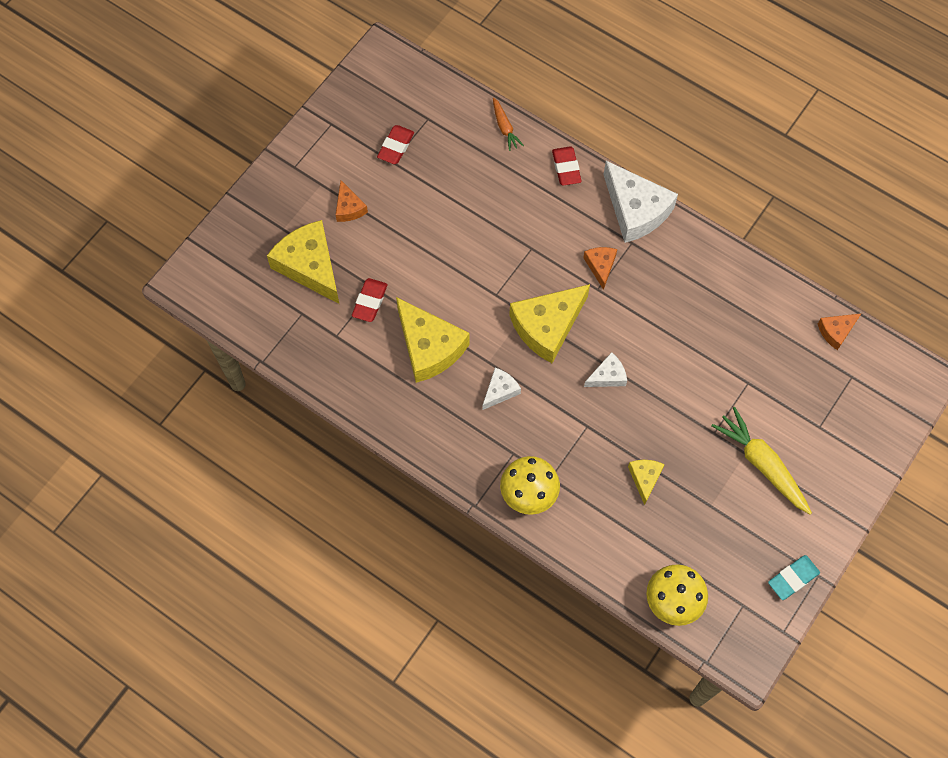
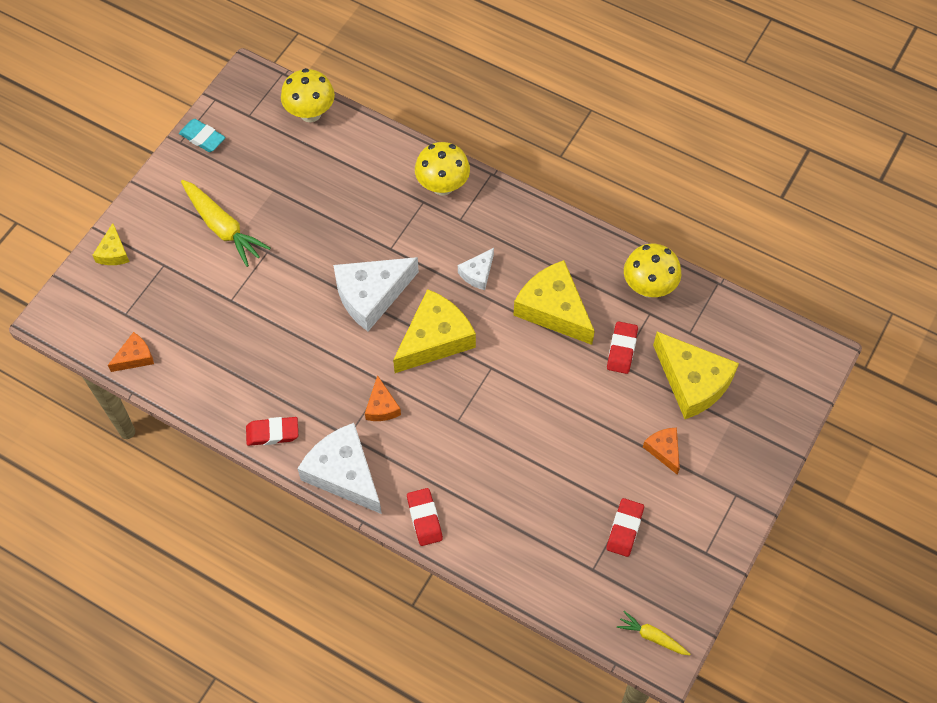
camera: 175 degrees right, 5 degrees down
orange carrot [493,98,524,151] -> none
white cheese [584,352,627,387] -> white cheese [333,257,419,331], size x2.00
yellow cheese [628,460,665,505] -> yellow cheese moved to [92,223,130,265]
turquoise eraser [768,555,820,600] -> turquoise eraser turned 75 degrees clockwise [179,119,226,152]
none -> red eraser [246,417,298,446]
none -> yellow carrot [617,611,690,655]
none -> yellow mushroom [624,244,681,298]

